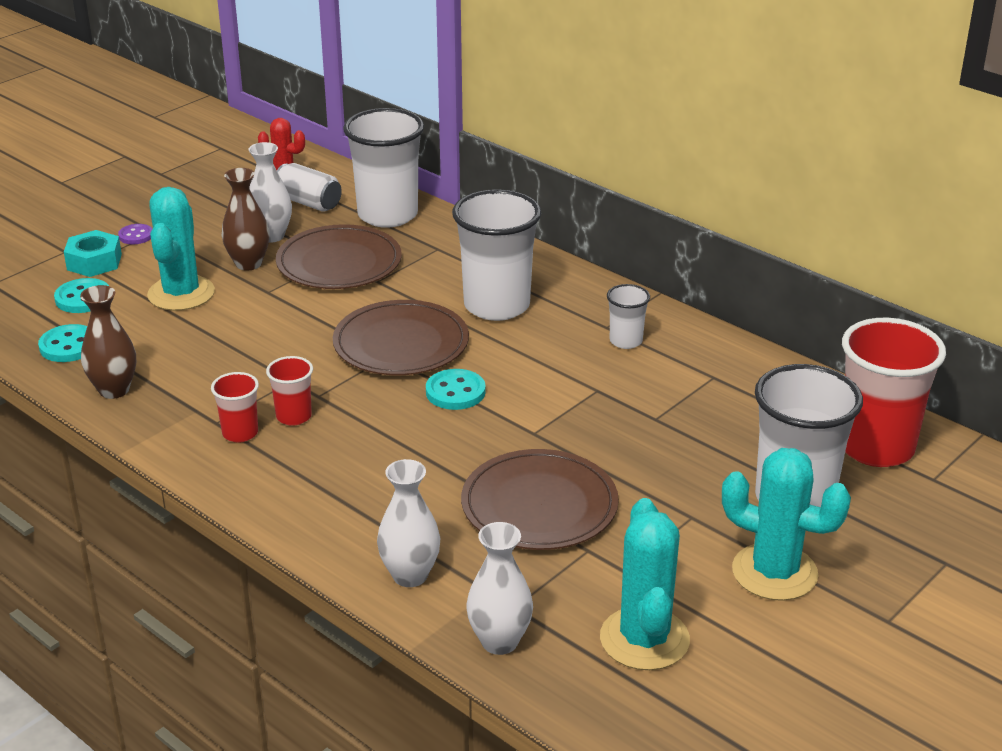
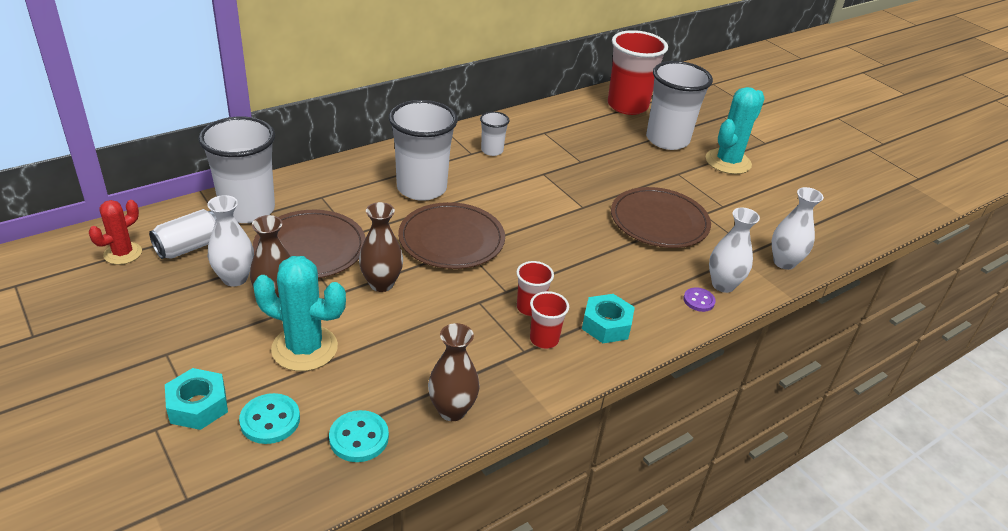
camera: 80 degrees left, 5 degrees up
purple button [118,224,152,245] -> purple button moved to [683,288,716,312]
turquoise button [426,369,486,410] -> none
turquoise cactus [600,498,690,670] -> none
none -> brown vase [359,202,403,292]
none -> turquoise nut [582,294,635,343]

